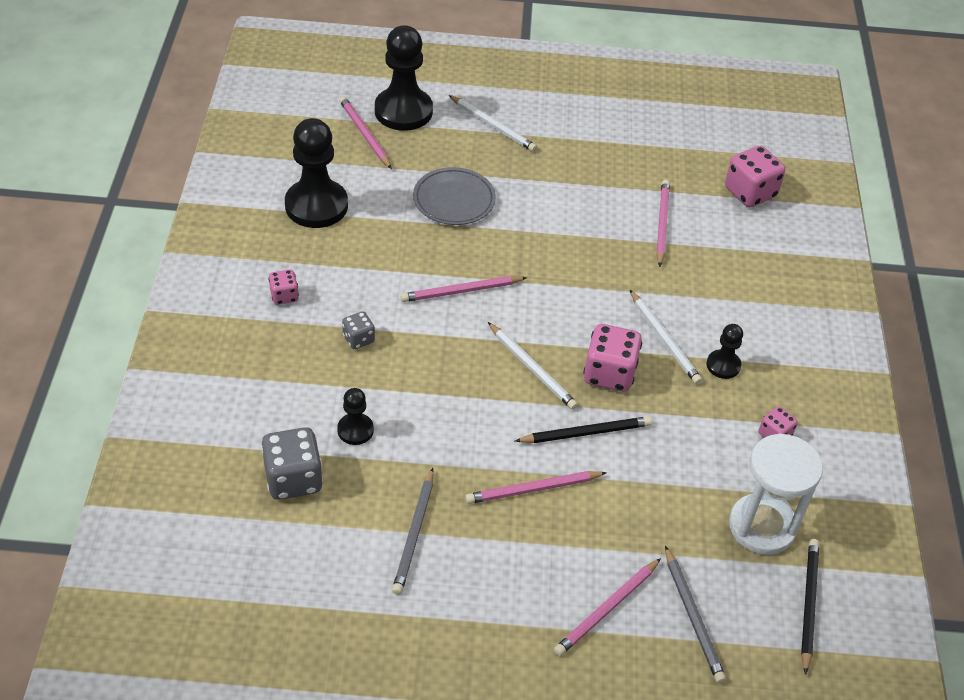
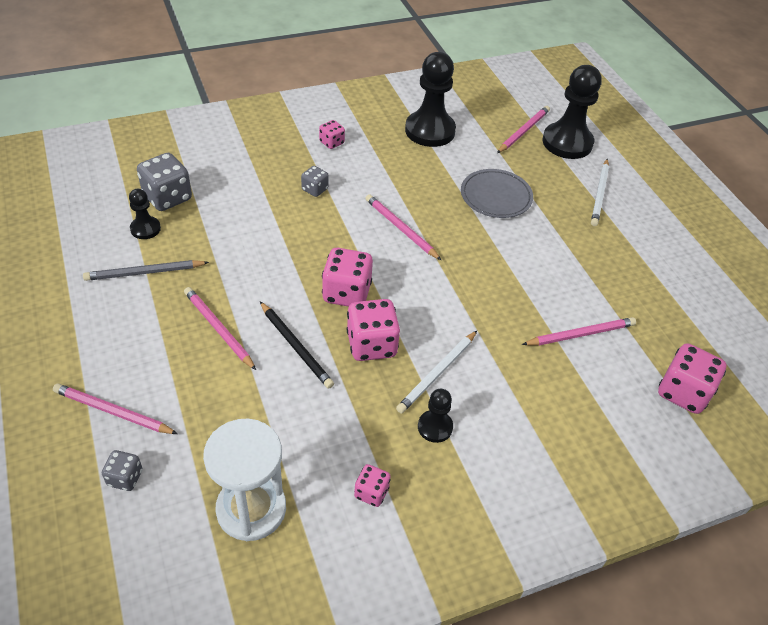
camera: 65 degrees right, 0 degrees up
black pawn [337,388,374,445] -> black pawn moved to [129,189,161,239]
white pencil [488,322,578,410] -> pink dice [322,248,373,307]
grey pencil [665,546,726,683] -> grey dice [102,450,142,491]
black pencil [801,539,819,675] -> none

